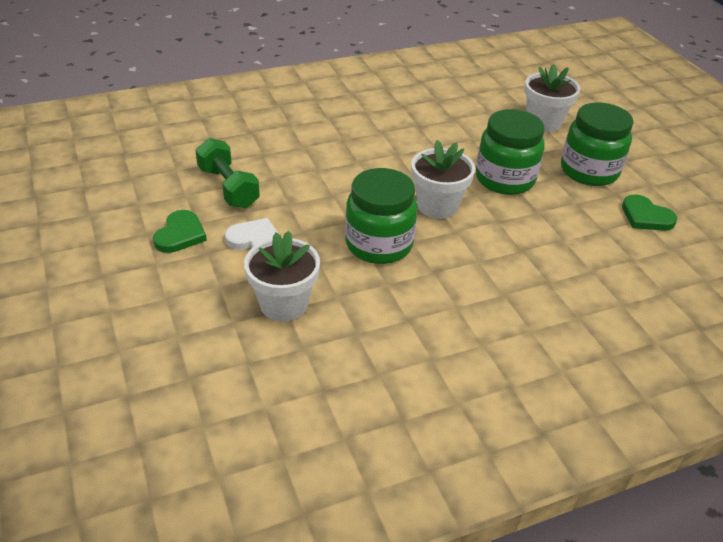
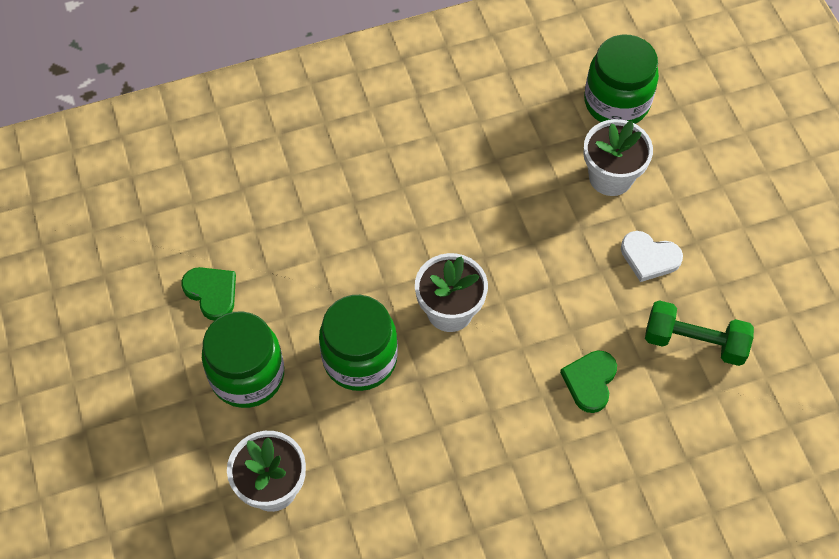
camera: 175 degrees left, 20 degrees up
green heart [153,210,207,253] -> green heart moved to [560,350,617,413]
green dumbbell [195,138,260,208] -> green dumbbell turned 45 degrees counterclockwise [645,300,754,366]
green jar [345,168,418,264] -> green jar moved to [584,35,659,124]

